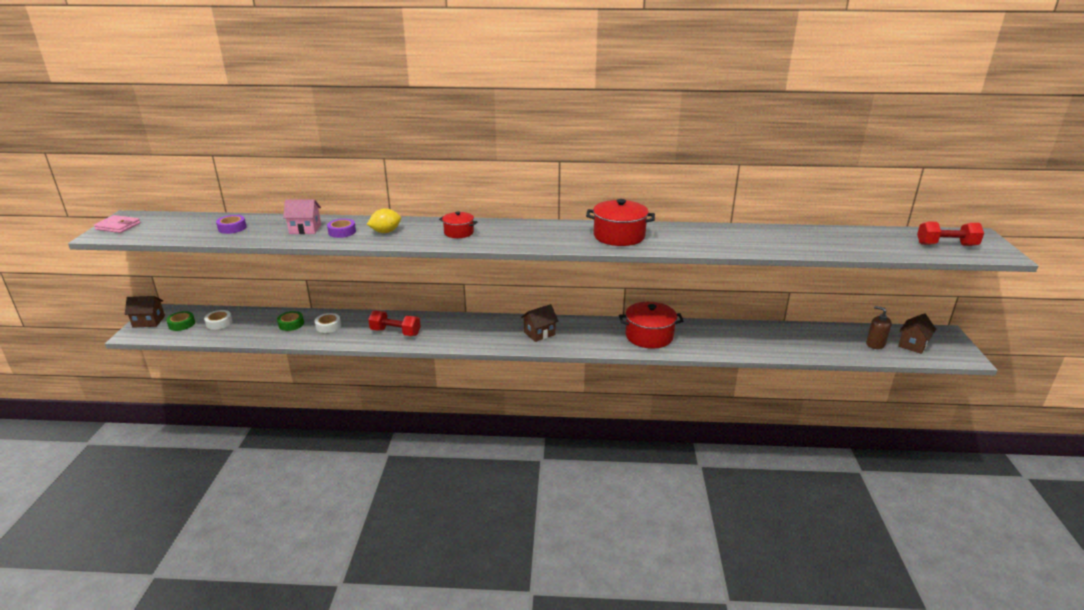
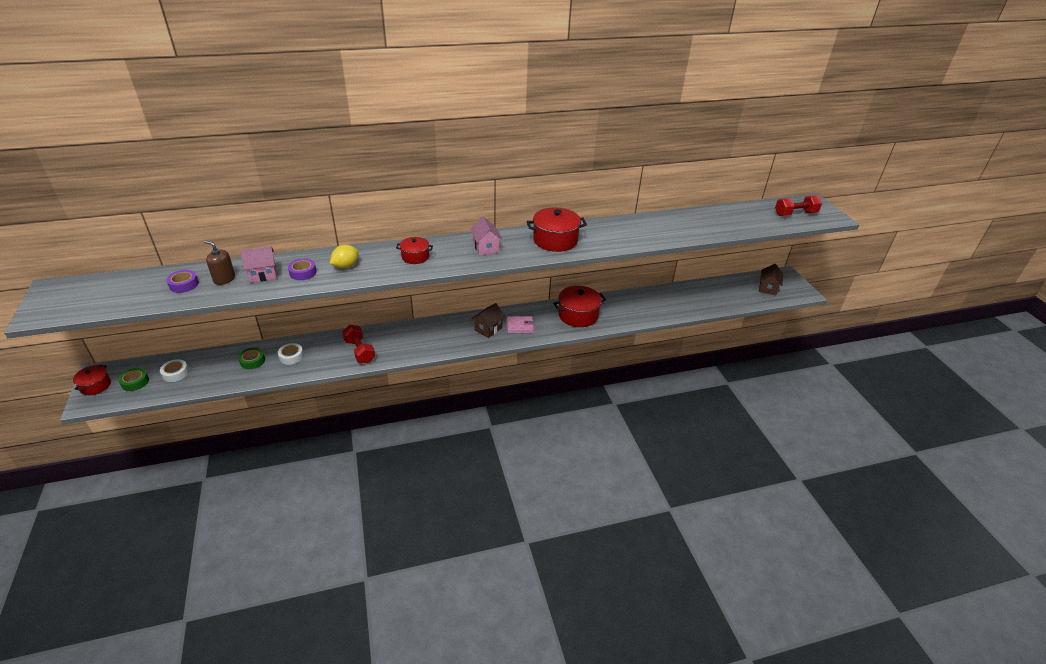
camera: 20 degrees left, 10 degrees up
pink wallet [94,215,140,233] -> pink wallet moved to [507,316,534,333]
brown house [125,296,165,327] -> red pot [73,365,111,395]
red dumbbell [368,310,421,336] -> red dumbbell turned 60 degrees clockwise [342,325,375,363]
brown soap dispenser [866,306,892,349] -> brown soap dispenser moved to [204,241,235,285]
none -> pink house [470,217,502,256]

